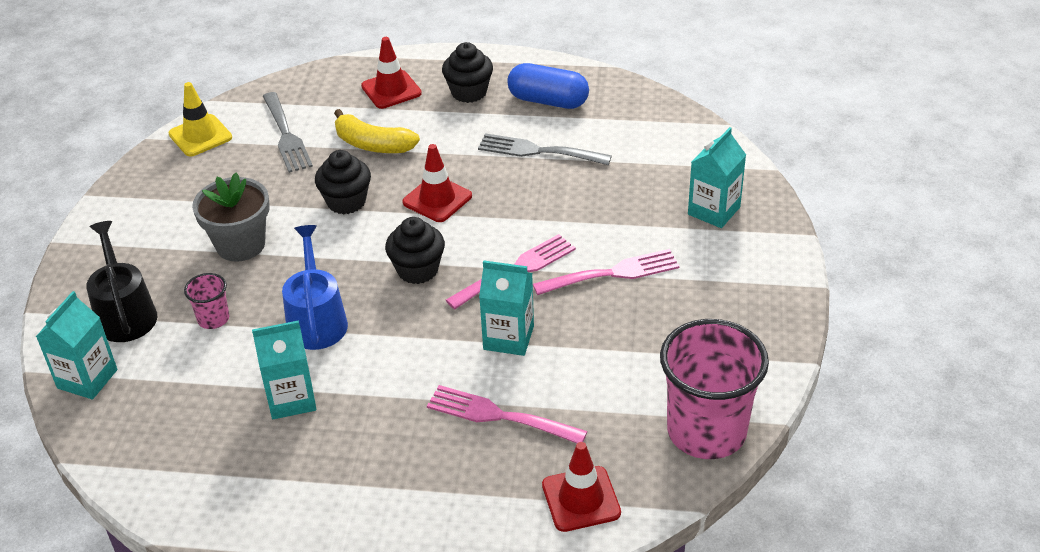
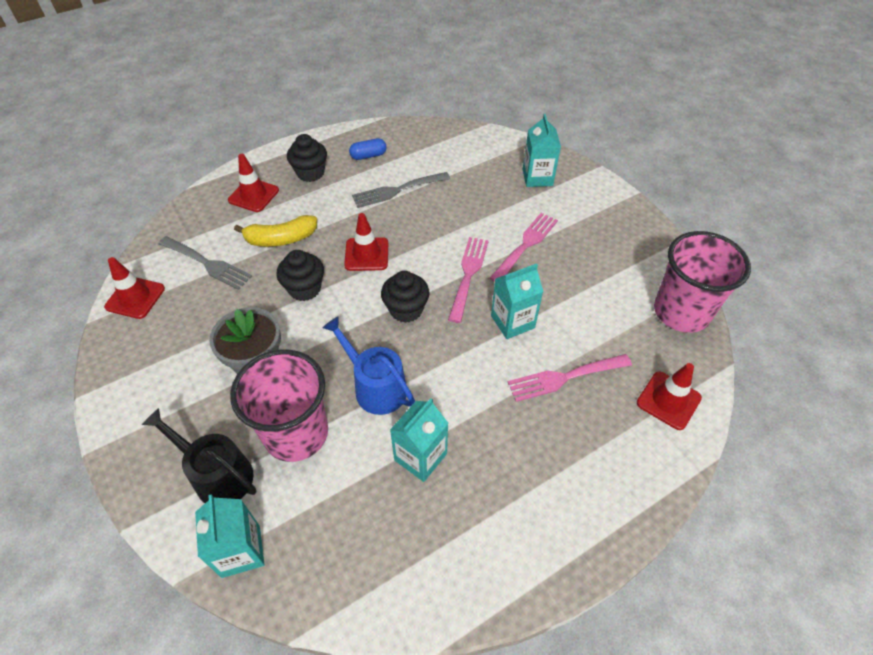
camera: 40 degrees left, 10 degrees up
yellow traffic cone [169,82,232,157] -> red traffic cone [104,257,165,319]
pink cup [184,273,229,329] -> pink cup [230,350,328,462], size x2.25
blue capsule [507,63,589,109] -> blue capsule [349,138,387,160], size x0.61

